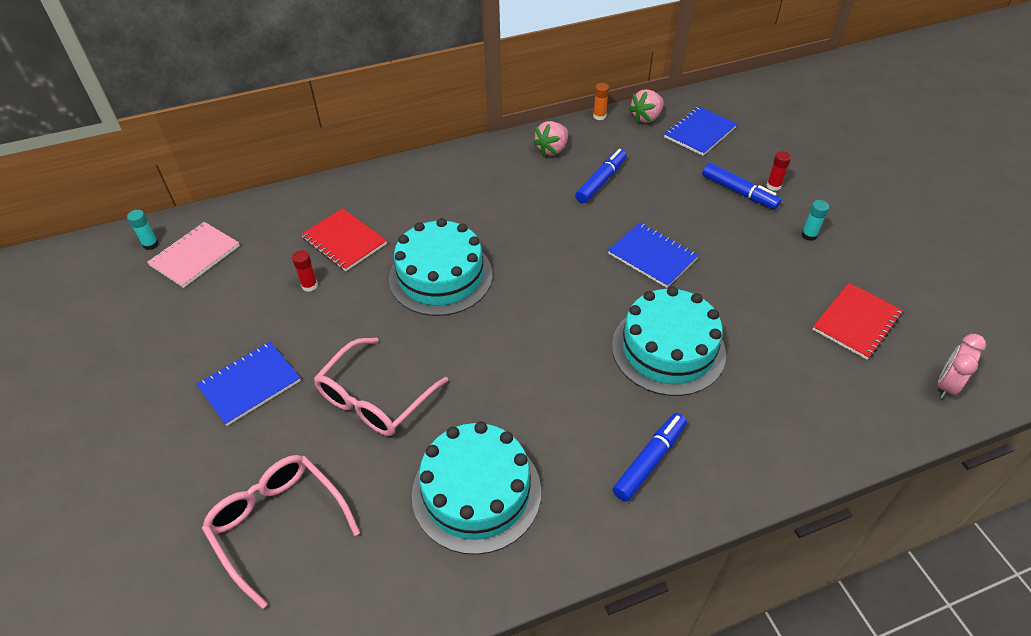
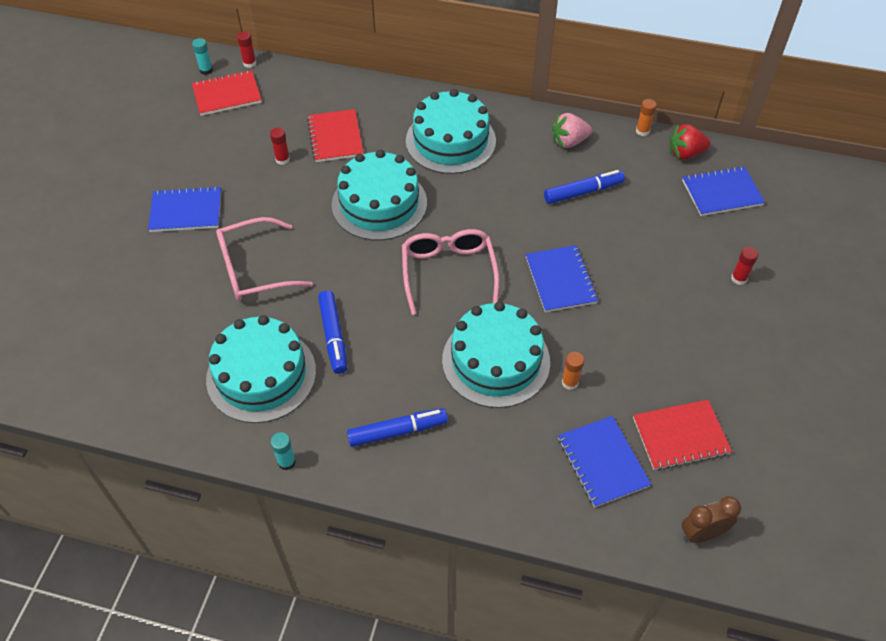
camera: 35 degrees right, 5 degrees up
pink notebook [147,222,240,288] -> red notebook [192,70,262,116]
pink glasses [202,455,360,609] -> pink glasses moved to [402,229,499,315]
pink strawberry [629,89,664,123] -> red strawberry [669,124,711,160]
blue marker [702,163,782,209] -> blue marker moved to [318,291,347,374]
turquoise glue stick [801,200,829,241] -> turquoise glue stick moved to [271,432,296,470]
pink clock [938,334,986,399] -> brown clock [682,496,741,543]
none -> red glue stick [237,31,256,68]
none -> turquoise cake [406,89,496,174]
none -> blue notebook [558,416,651,507]
none -> orange glue stick [562,352,584,390]

